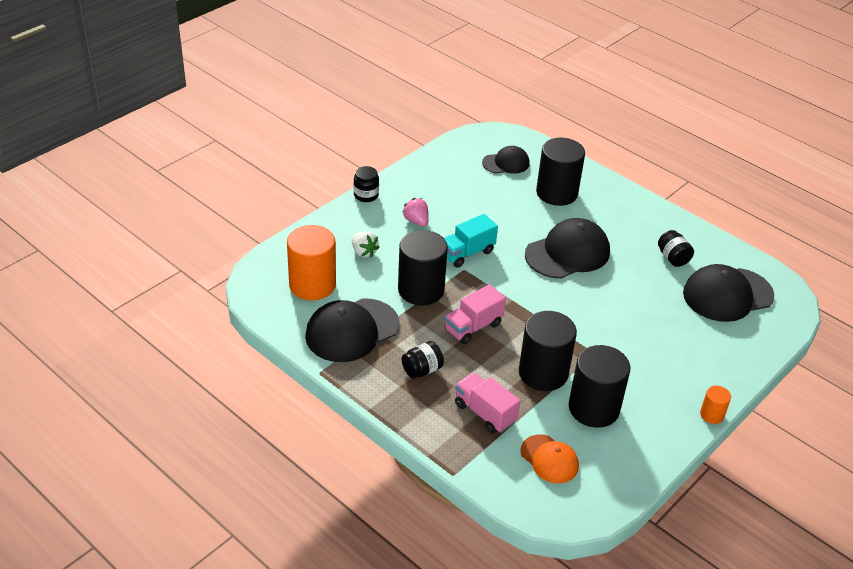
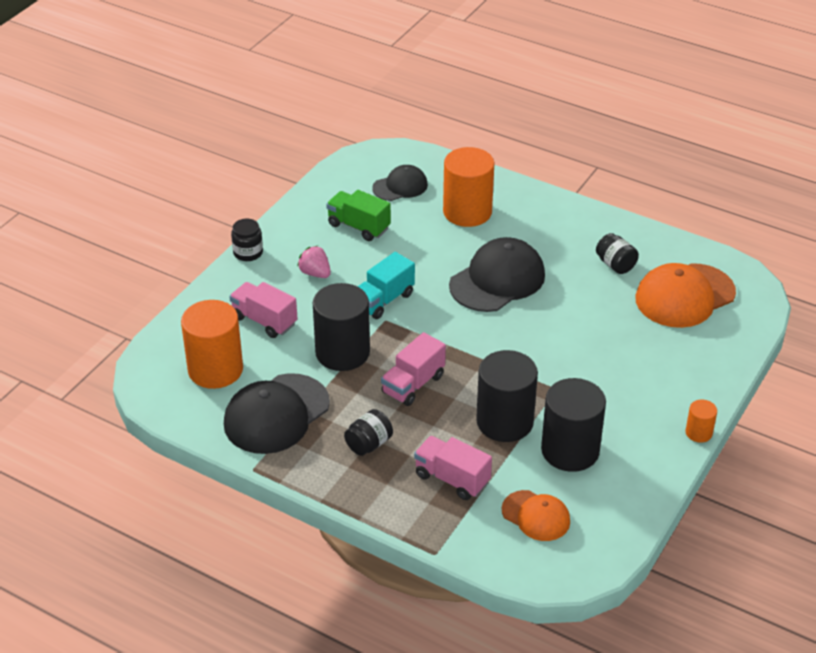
camera: 10 degrees left, 0 degrees up
white strawberry [352,231,380,258] -> pink truck [229,282,298,338]
black cylinder [536,138,585,206] -> orange cylinder [443,147,494,227]
black cap [683,264,774,322] -> orange cap [636,263,736,328]
none -> green truck [326,190,391,241]

